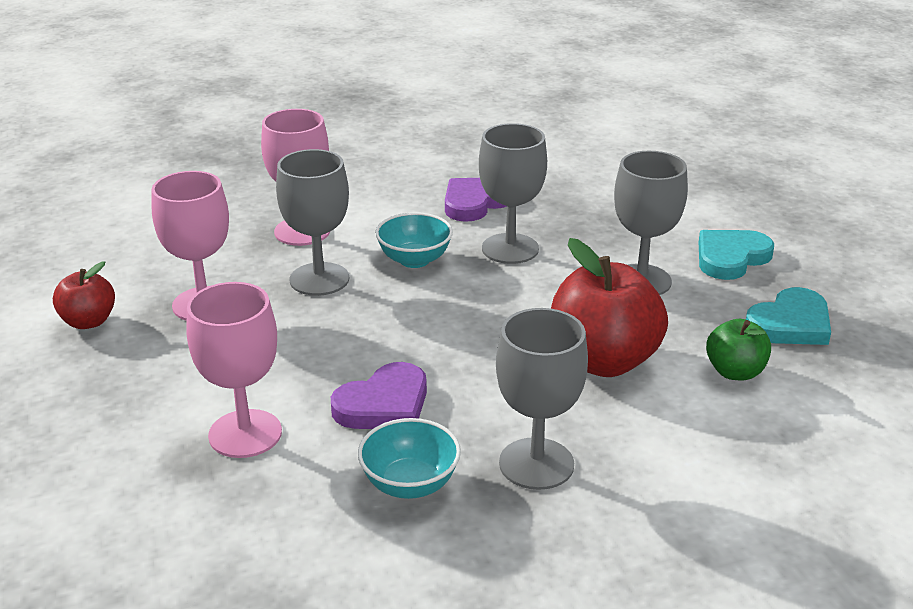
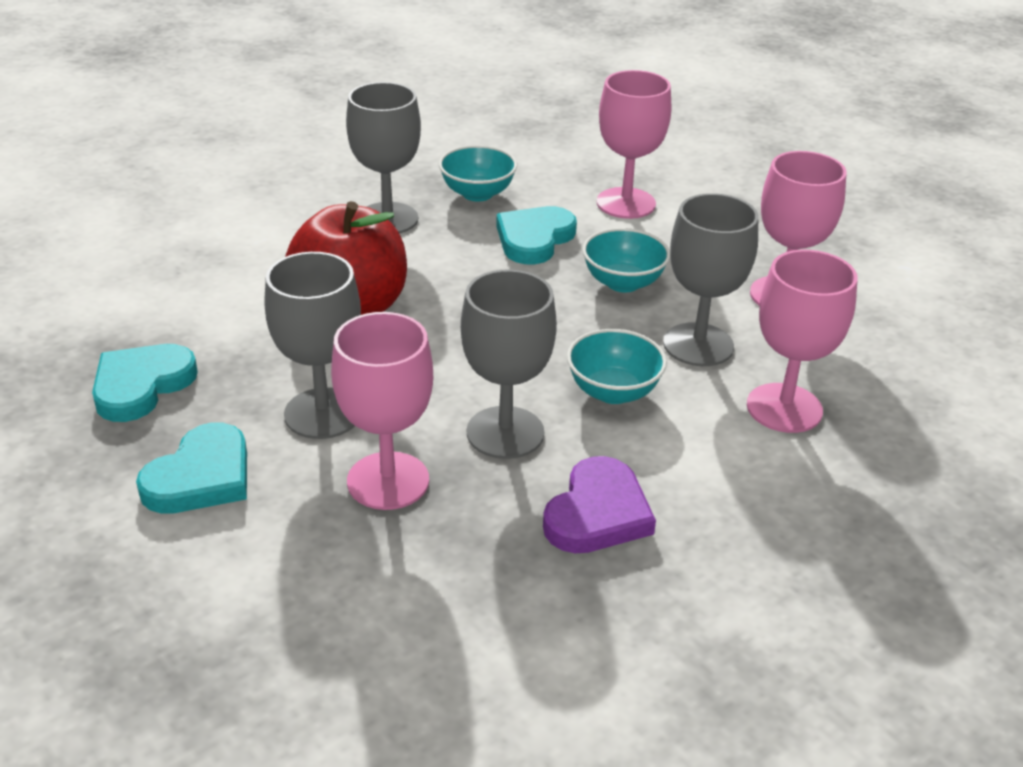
camera: 160 degrees right, 5 degrees up
red apple [53,261,115,329] -> none
purple heart [331,362,427,429] -> turquoise heart [496,206,577,264]
green apple [706,319,771,380] -> none
none -> pink goblet [331,312,433,510]
none -> turquoise bowl [582,228,670,292]

